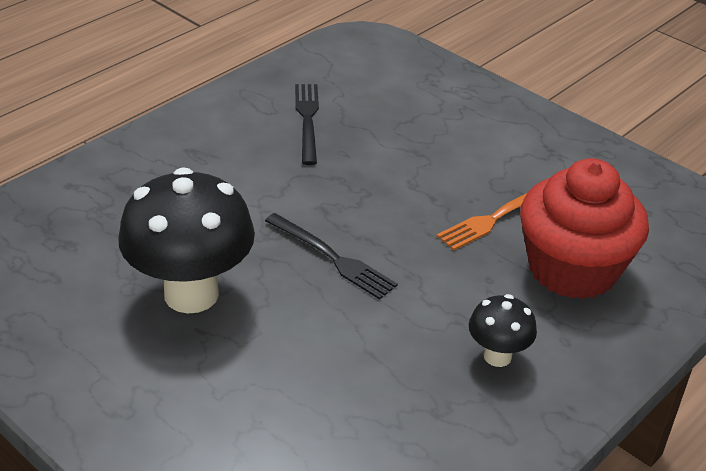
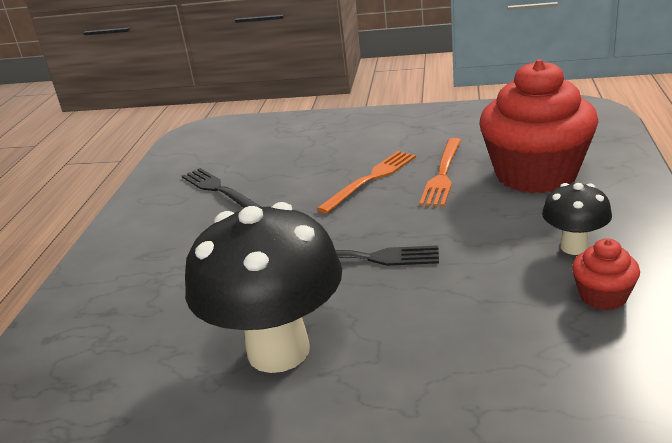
camera: 30 degrees left, 10 degrees down
none -> orange fork [317,151,416,213]
none -> red cupcake [572,238,640,310]

